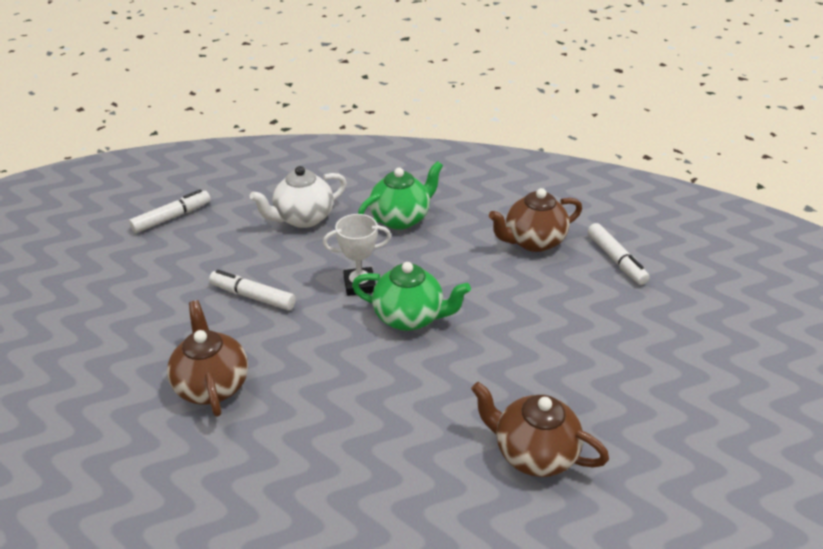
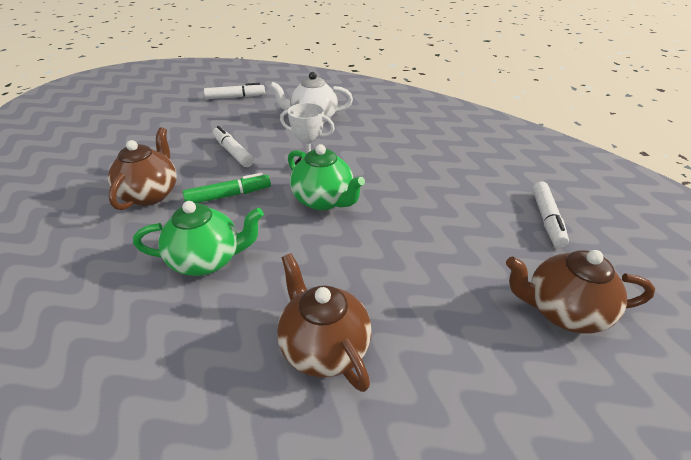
camera: 30 degrees right, 0 degrees up
green teapot [358,161,443,230] -> green teapot moved to [133,201,264,276]
brown teapot [489,188,582,252] -> brown teapot moved to [506,250,655,334]
none -> green marker [183,173,271,203]

